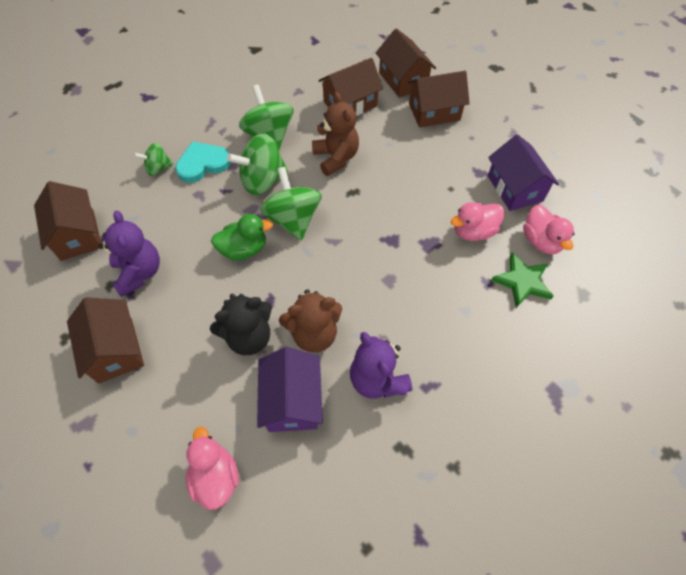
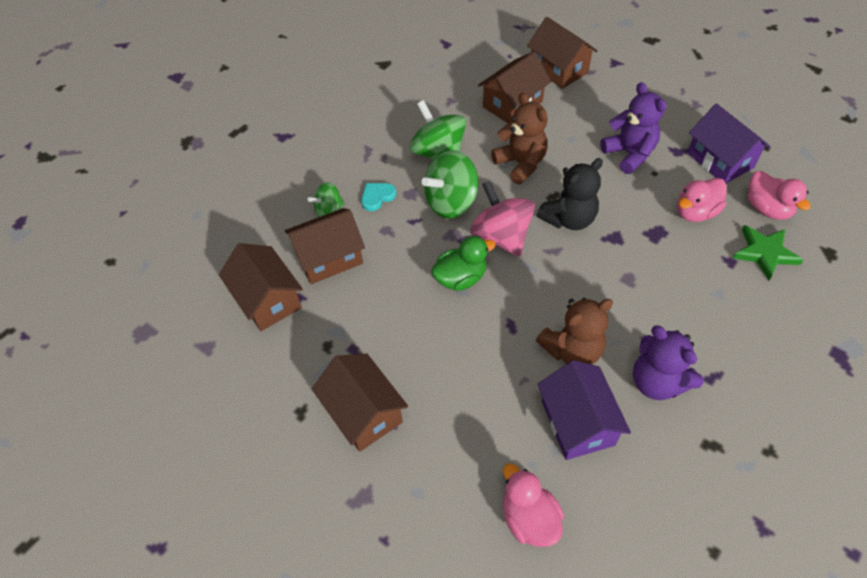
camera: 10 degrees left, 5 degrees down
purple teddy bear [99,211,160,297] -> purple teddy bear moved to [600,82,666,174]
turquoise heart [175,142,231,183] -> turquoise heart [361,183,396,211], size x0.62
black teddy bear [210,294,272,355] -> black teddy bear moved to [537,158,603,230]
green spinning top [260,167,322,240] -> pink spinning top [470,180,535,257]
brown house [408,71,470,128] -> brown house moved to [285,208,365,284]

